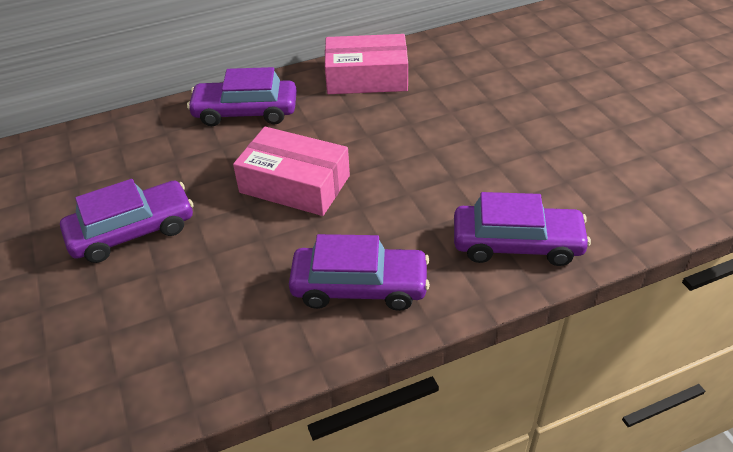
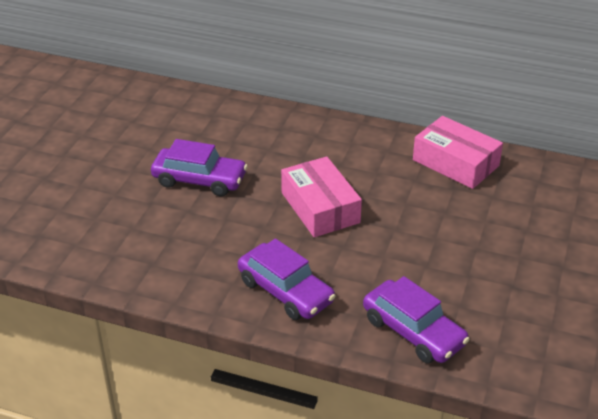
camera: 40 degrees right, 5 degrees down
purple car [187,67,297,126] -> none

